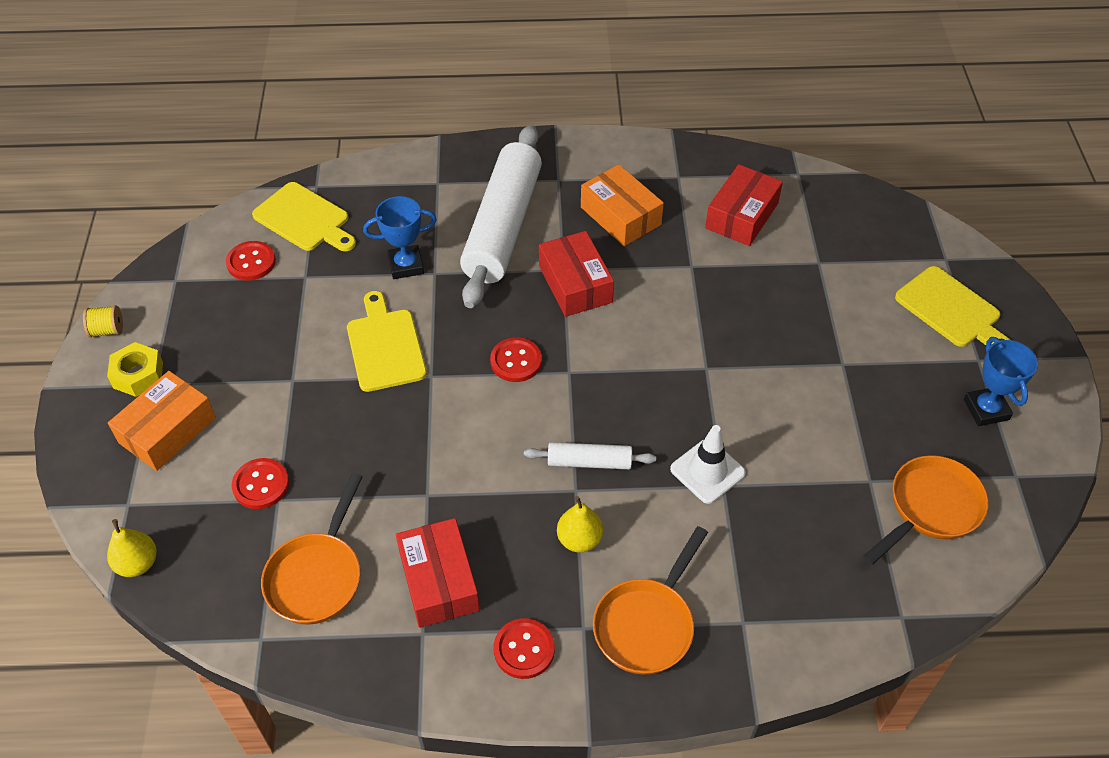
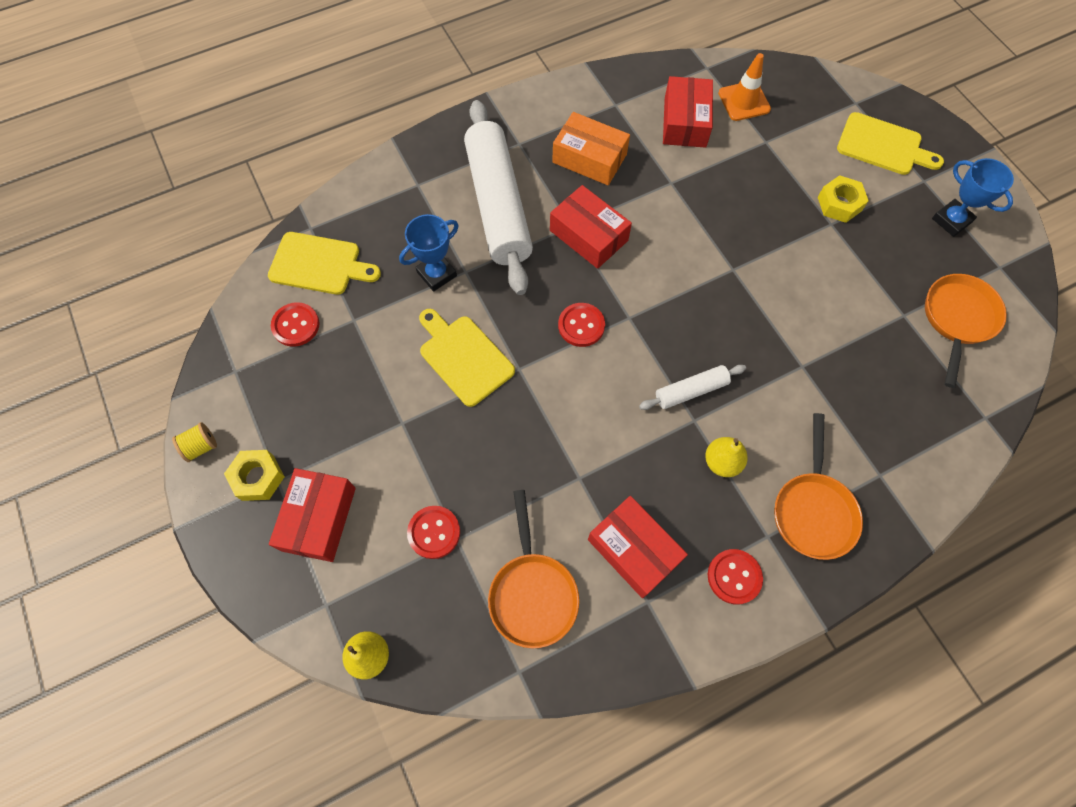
camera: 25 degrees left, 15 degrees up
orange box [108,371,216,471] -> red box [269,468,356,562]
white traffic cone [670,425,746,504] -> none
none -> orange traffic cone [718,53,771,121]
none -> yellow nut [818,175,869,223]

